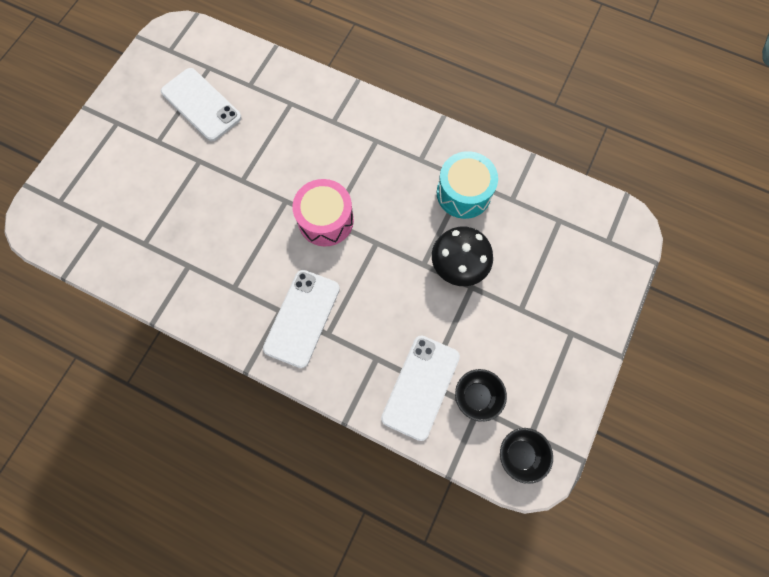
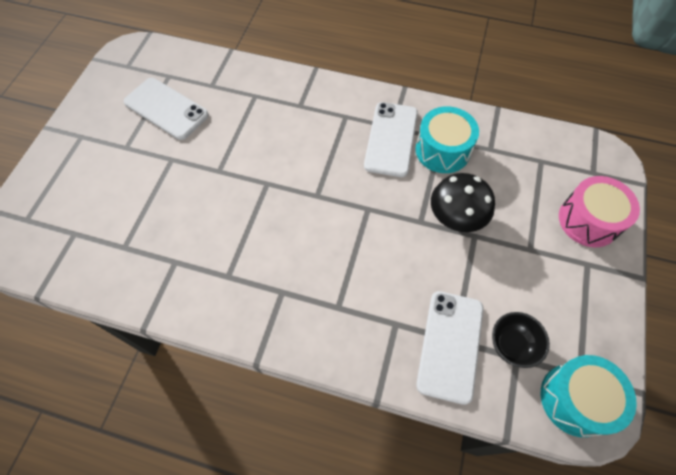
camera: 10 degrees left, 10 degrees down
white phone [263,270,340,368] -> white phone moved to [364,102,418,177]
pink drum [292,179,354,246] -> pink drum moved to [559,176,640,247]
black bowl [500,428,553,484] -> turquoise drum [541,355,637,437]

